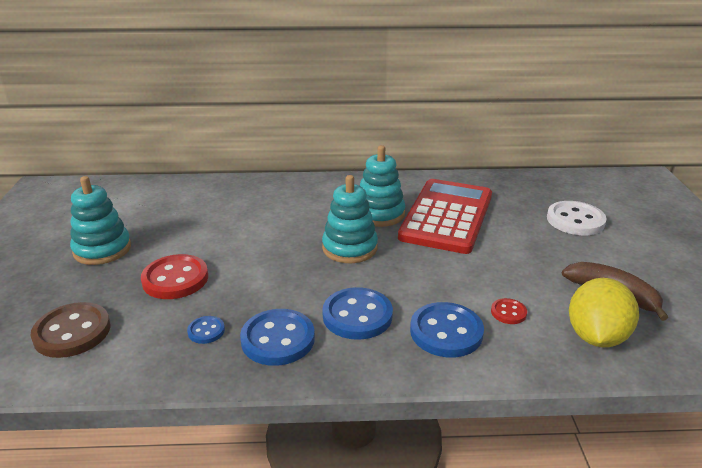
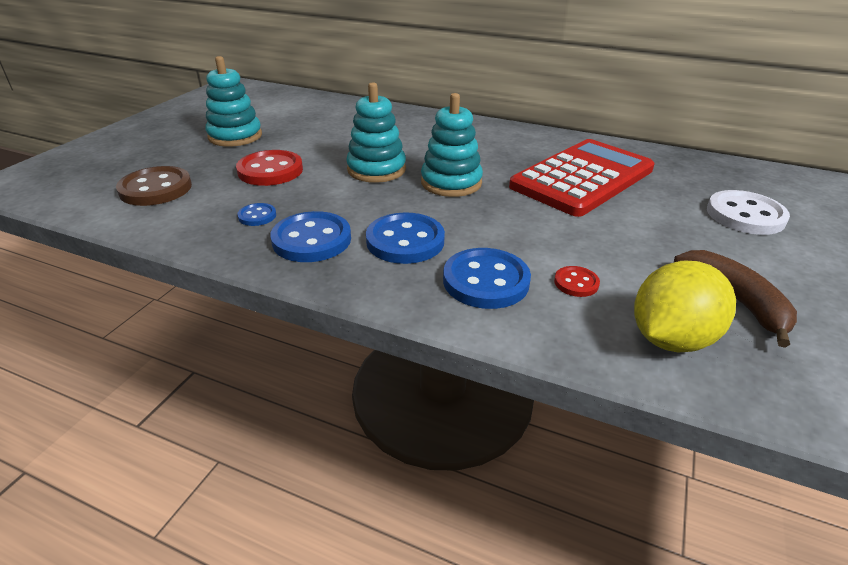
camera: 25 degrees right, 5 degrees up
turquoise stacking toy [360,145,405,227] -> turquoise stacking toy moved to [346,82,406,183]

